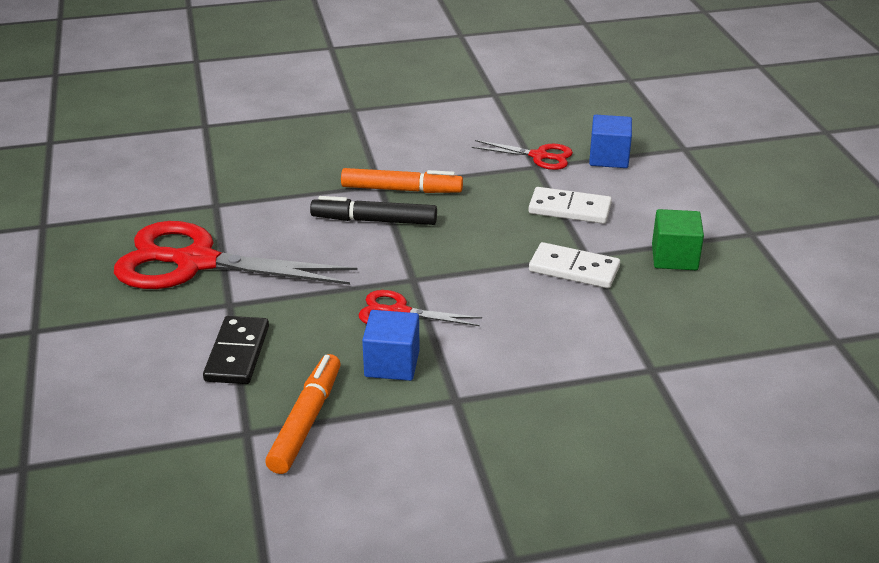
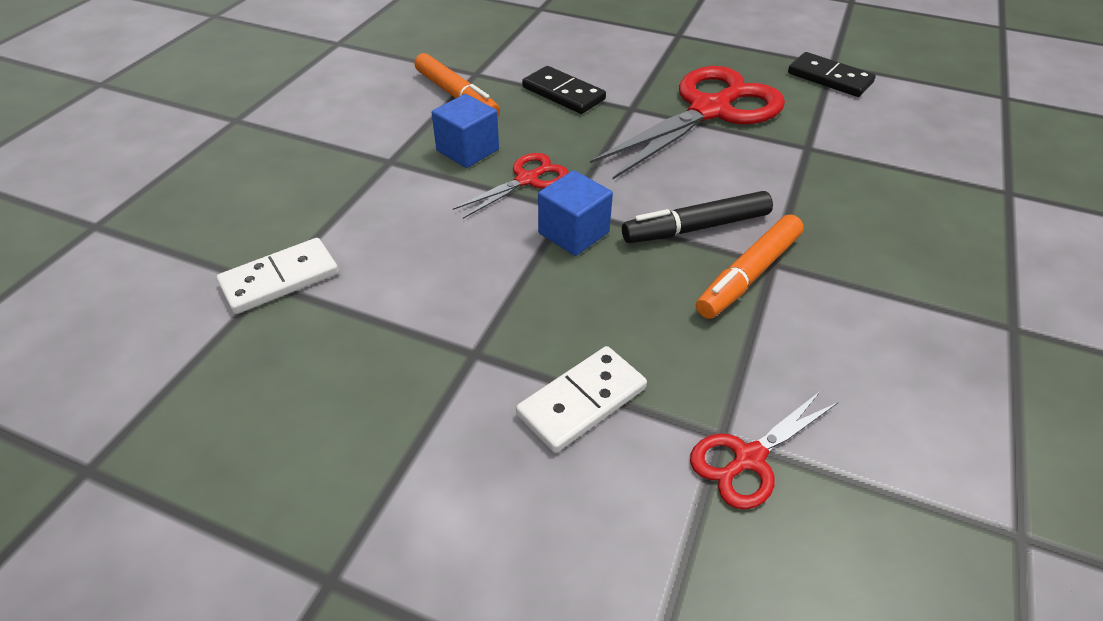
camera: 125 degrees right, 10 degrees up
black marker [310,196,437,225] -> black marker turned 150 degrees counterclockwise [622,191,773,243]
white domino [529,242,620,288] -> white domino moved to [217,238,339,314]
blue cube [589,115,632,168] -> blue cube moved to [538,170,613,256]
green cube [652,209,704,270] -> none
none -> black domino [788,52,876,97]

